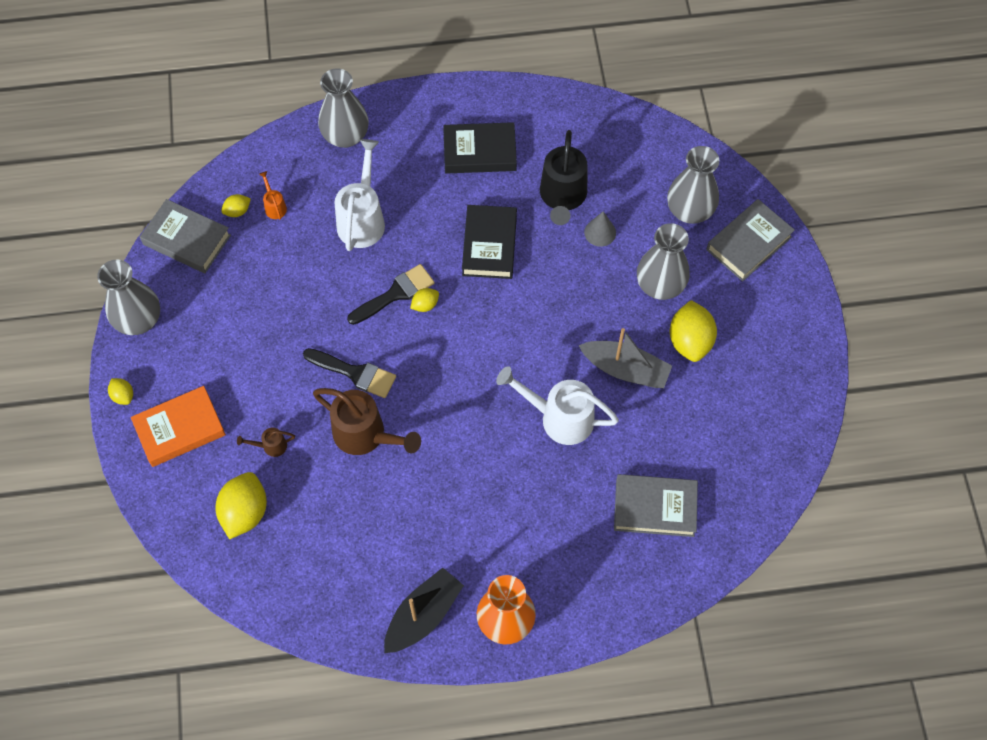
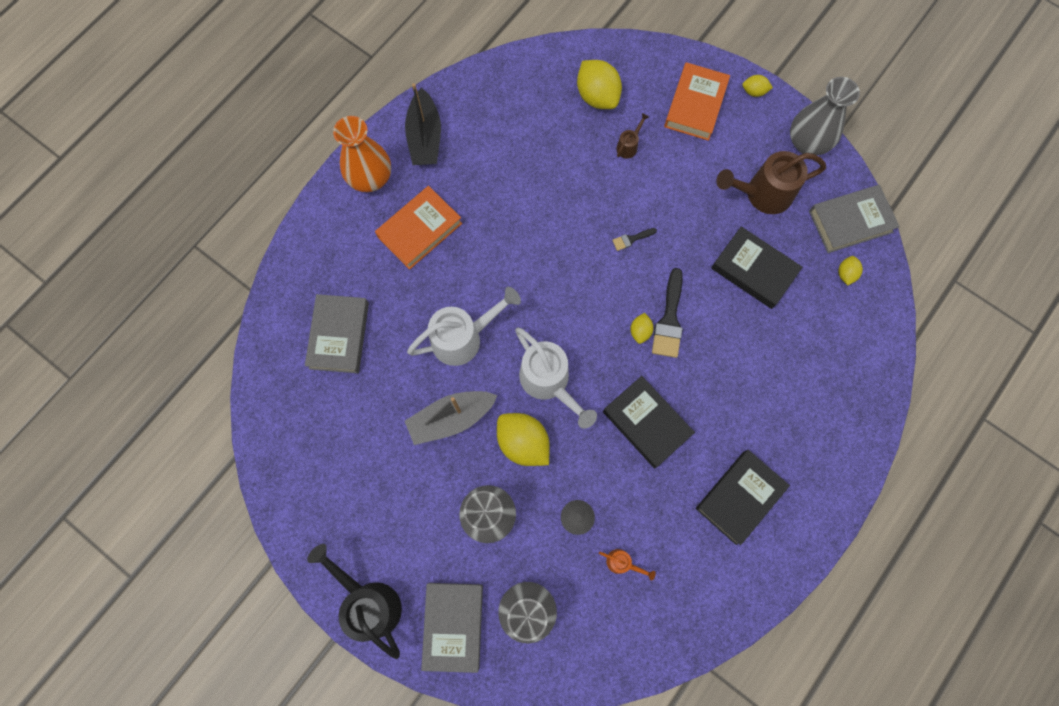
camera: 135 degrees right, 10 degrees up
orange watering can [259,171,287,219] -> orange watering can moved to [599,549,656,581]
black brush [303,348,396,398] -> black brush [612,228,657,251], size x0.51
brown watering can [313,388,421,455] -> brown watering can moved to [716,151,826,214]
grey vase [318,68,369,148] -> none
white watering can [335,139,385,251] -> white watering can moved to [515,328,597,429]
black watering can [540,130,587,225] -> black watering can moved to [307,544,402,659]
grey book [614,474,698,537] -> grey book turned 45 degrees counterclockwise [305,294,369,373]
yellow lemon [670,300,717,362] -> yellow lemon moved to [497,413,550,466]
none -> orange book [375,186,462,270]
none -> black book [711,226,803,309]

